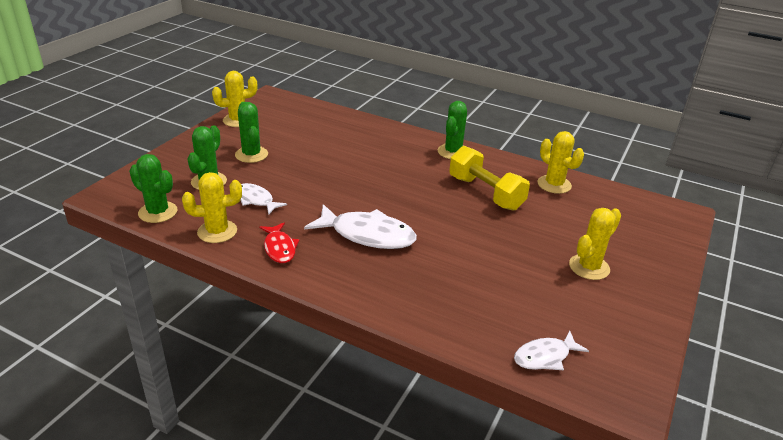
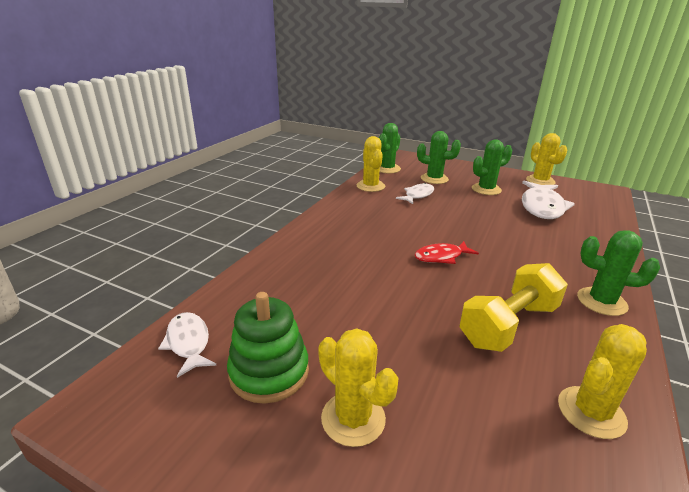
camera: 90 degrees right, 5 degrees down
red fish [259,223,300,263] -> red fish moved to [414,241,479,264]
white fish [304,204,417,249] -> white fish moved to [522,181,575,219]
none -> green stacking toy [227,292,309,404]

